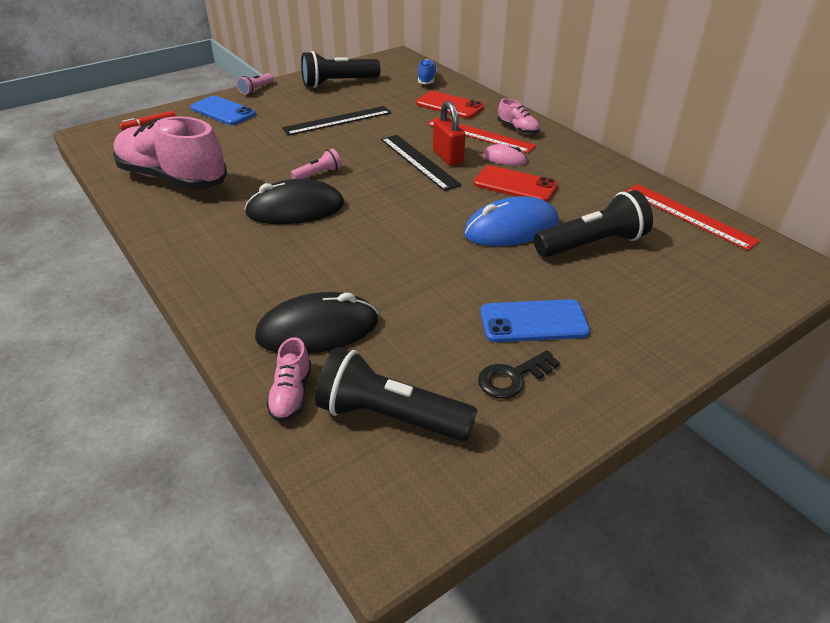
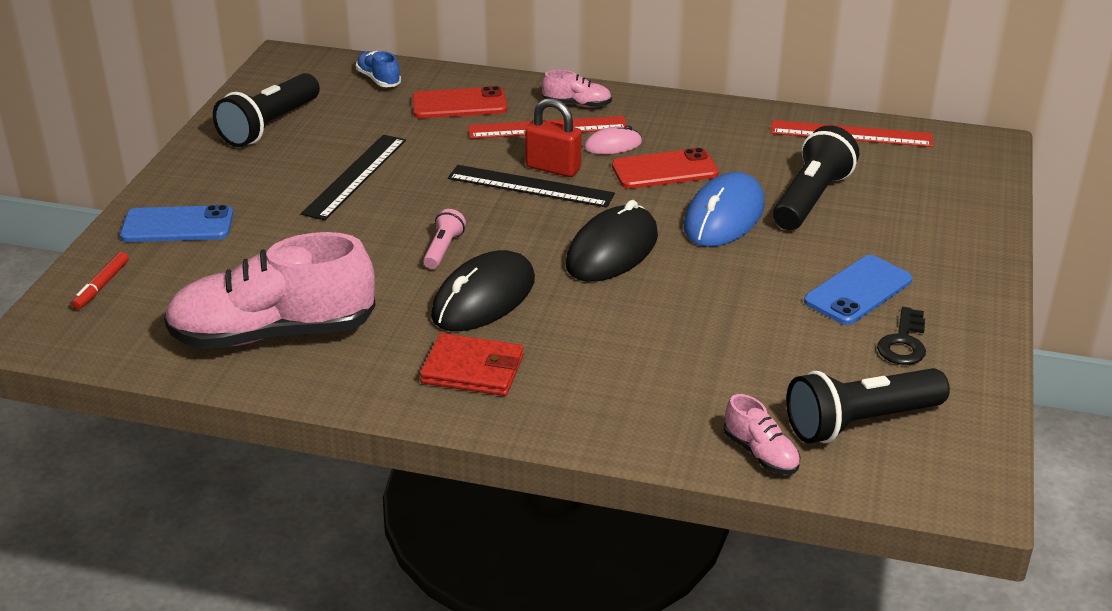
camera: 40 degrees left, 5 degrees down
pink flashlight [237,73,274,95] -> none
black mouse [255,292,378,354] -> black mouse moved to [566,200,658,282]
none -> red wallet [420,333,524,396]

